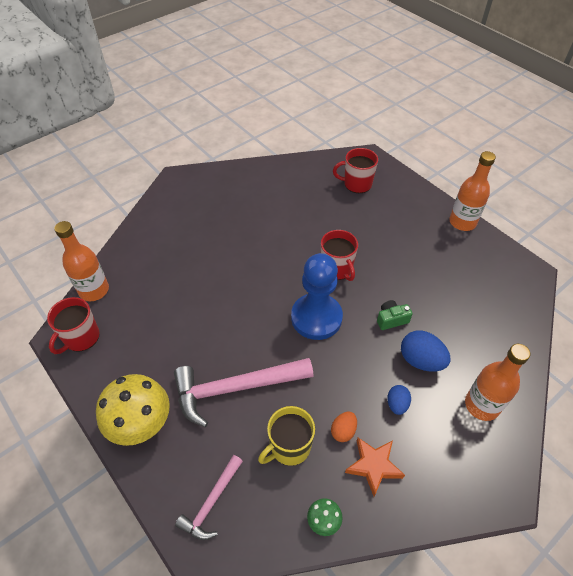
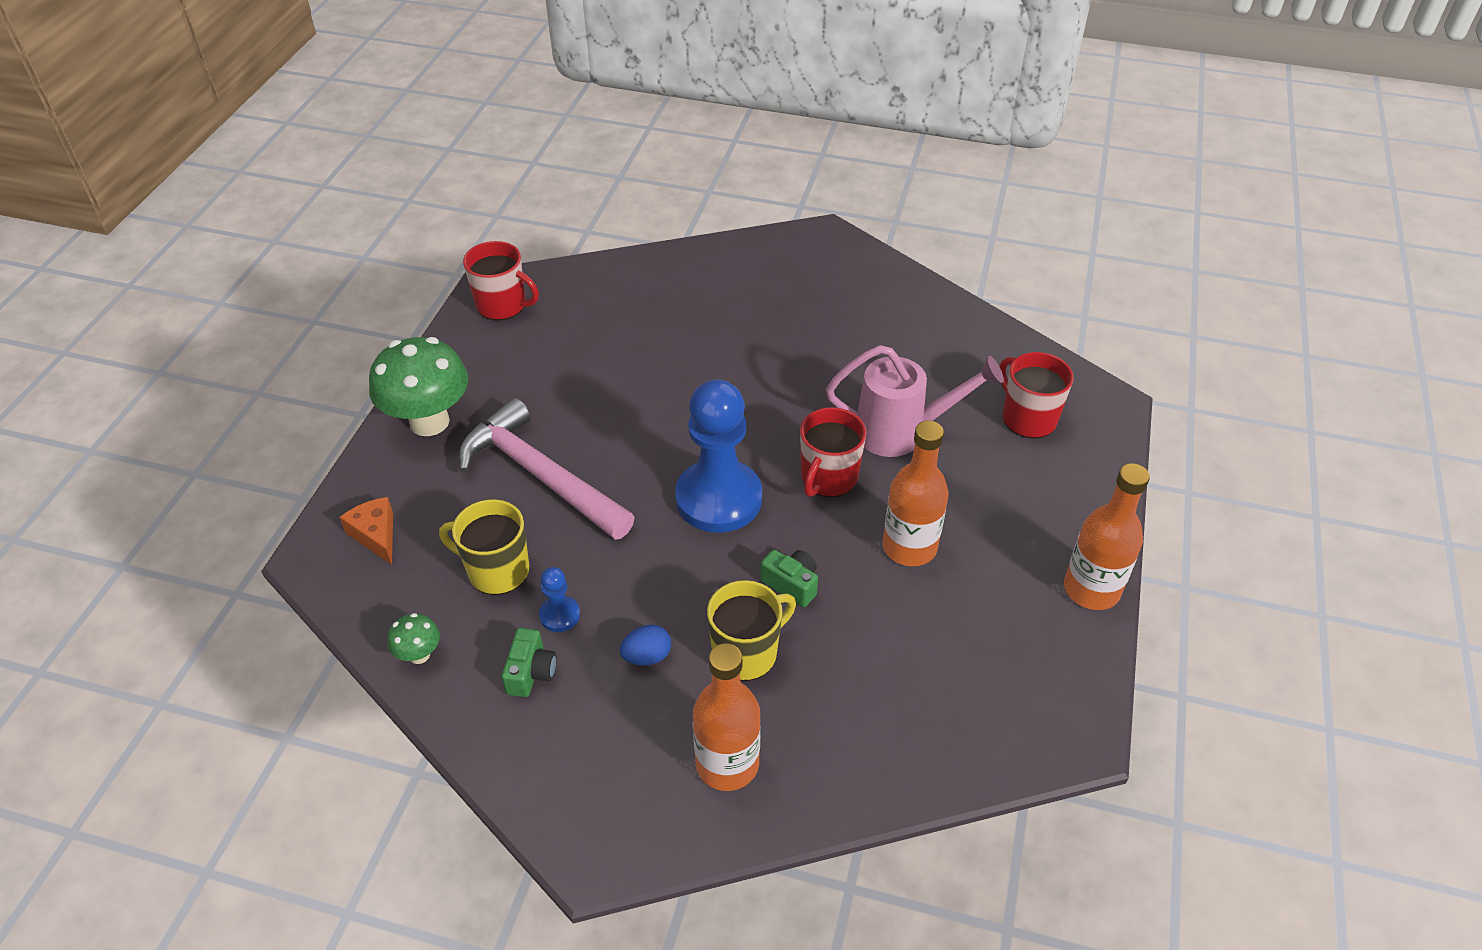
camera: 55 degrees right, 5 degrees down
red mug [47,297,99,354] -> red mug turned 150 degrees counterclockwise [463,241,539,320]
orange bottle [54,221,109,301] -> orange bottle moved to [883,420,948,566]
yellow mushroom [96,374,170,446] -> green mushroom [369,337,469,436]
pink hammer [175,455,243,540] -> orange cheese [339,497,393,565]
orange egg [331,411,357,442] -> blue pawn [539,567,580,632]
orange star [345,438,405,496] -> green camera [501,628,557,697]
blue egg [401,330,451,372] -> yellow mug [707,580,796,681]
none -> pink watering can [826,345,1004,457]

